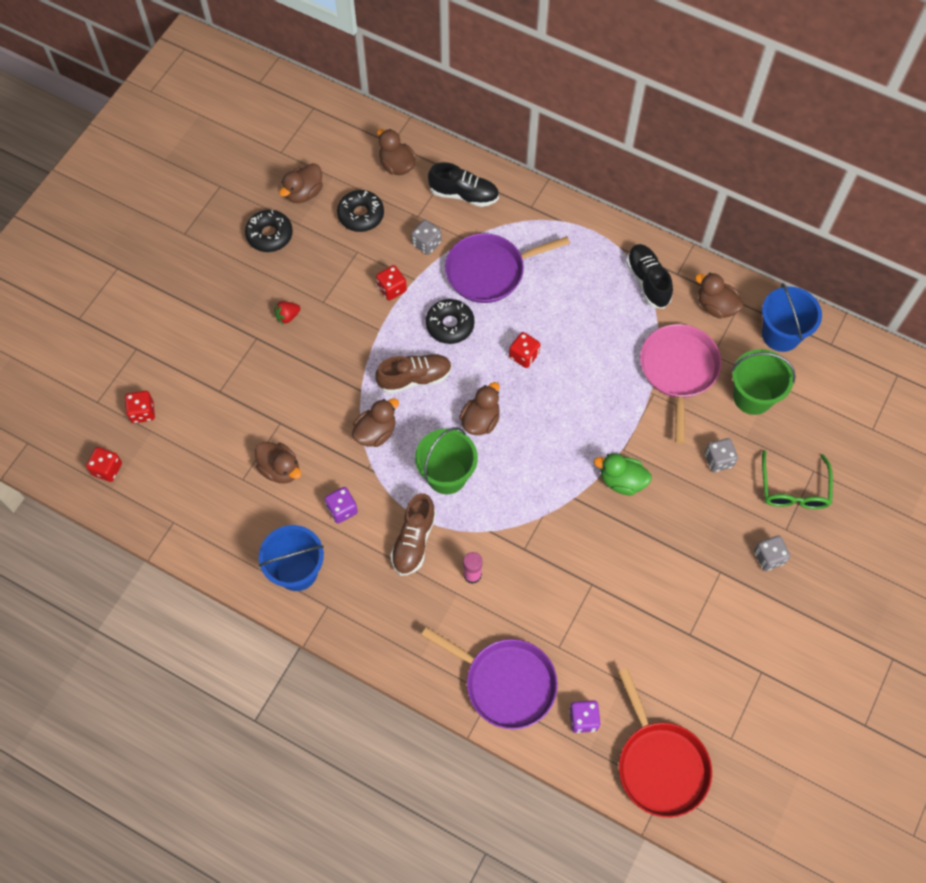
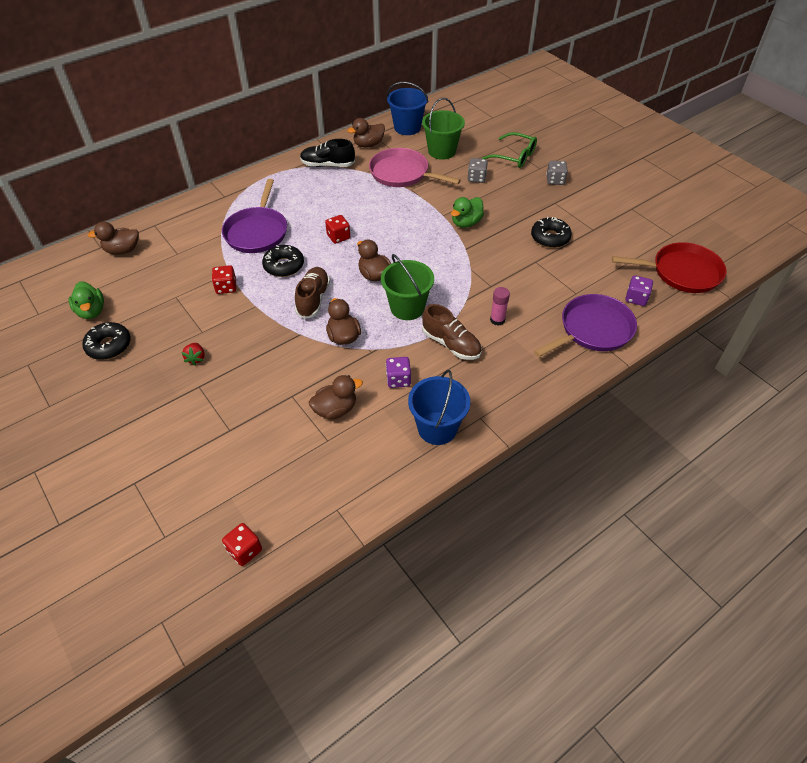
camera: 65 degrees left, 15 degrees down
red dice [125,391,155,423] -> none
brown duck [279,163,323,203] -> green duck [69,281,104,319]
black donut [337,190,384,232] -> black donut moved to [531,217,572,248]
grey dice [411,220,441,255] -> none
black shoe [428,162,499,207] -> none

